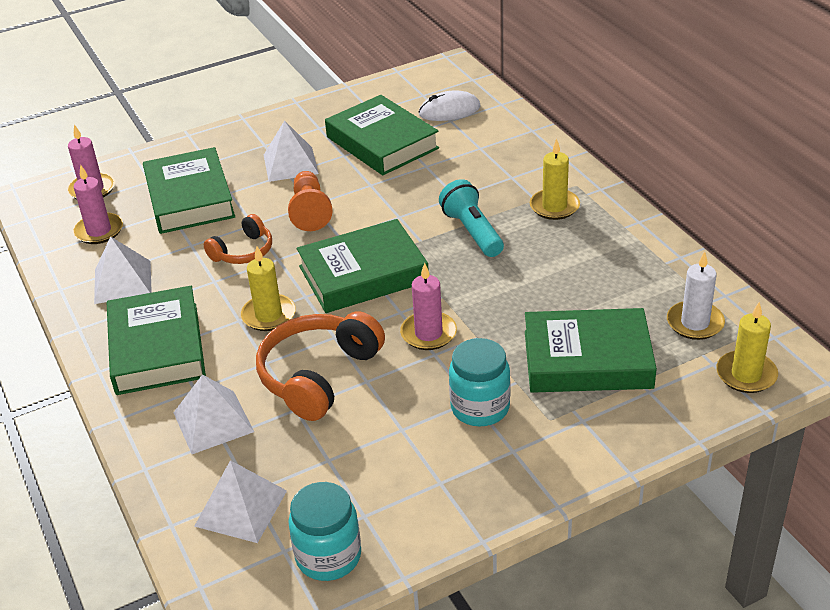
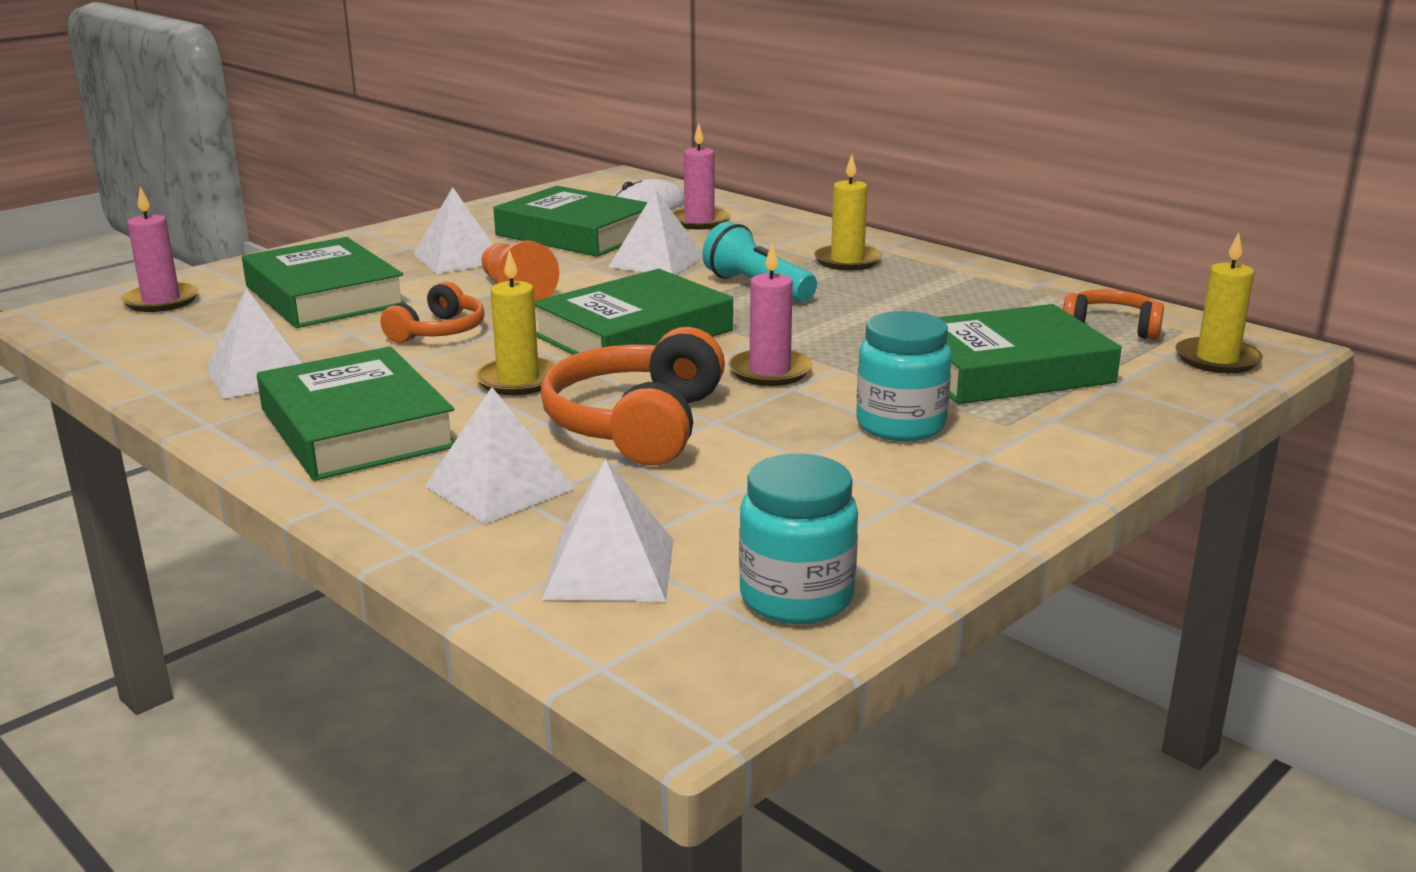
camera: 20 degrees left, 15 degrees down
pink candle [73,164,123,244] -> pink candle moved to [673,123,730,230]
white candle [667,251,725,340] -> orange headphones [1063,289,1164,340]
none -> white pyramid [608,190,702,275]

